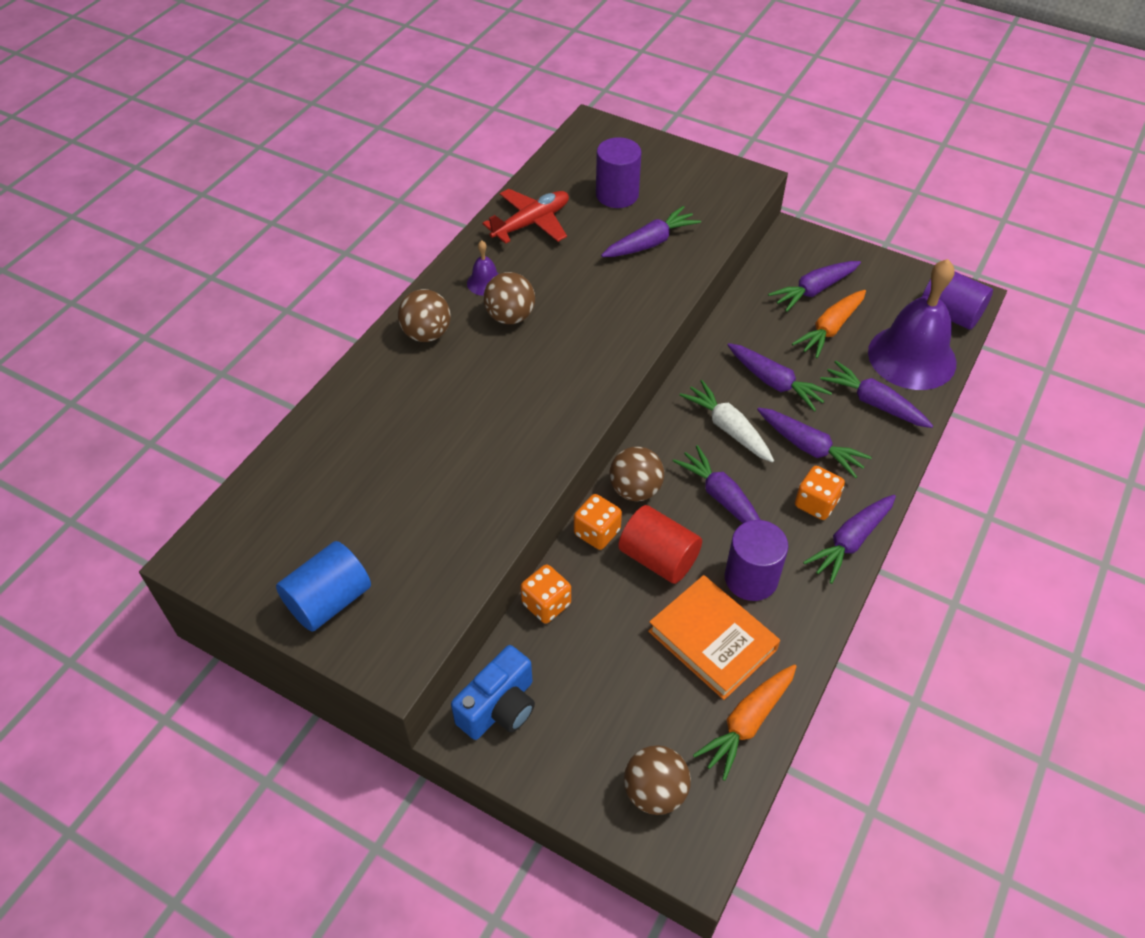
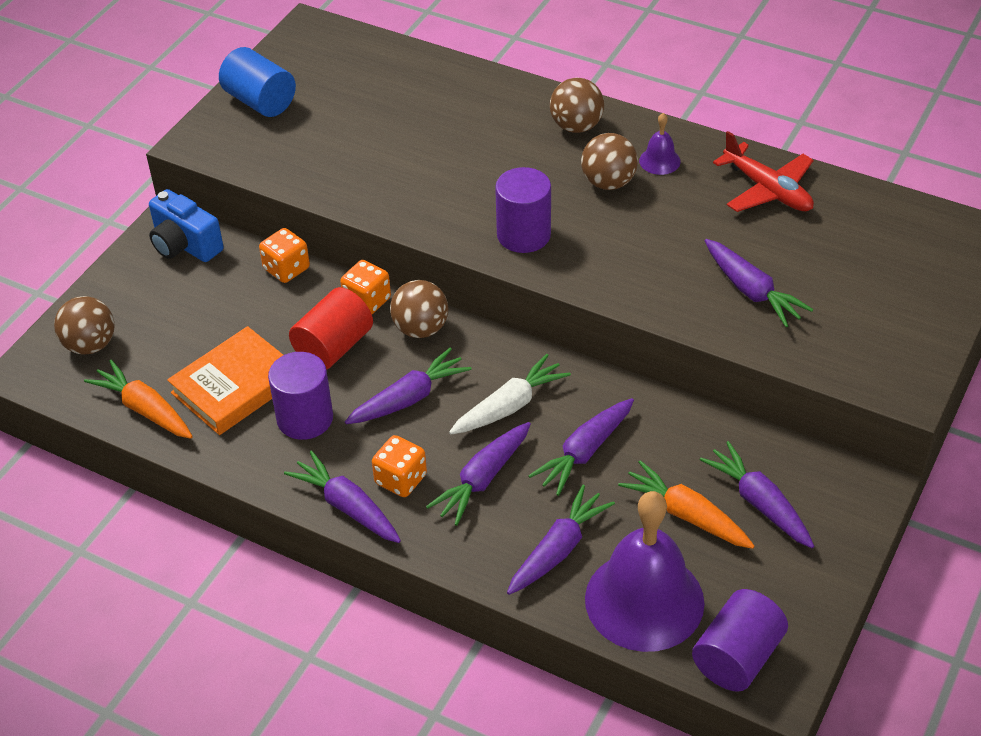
camera: 90 degrees right, 5 degrees down
purple cylinder [596,137,641,208] -> purple cylinder moved to [495,167,551,253]

